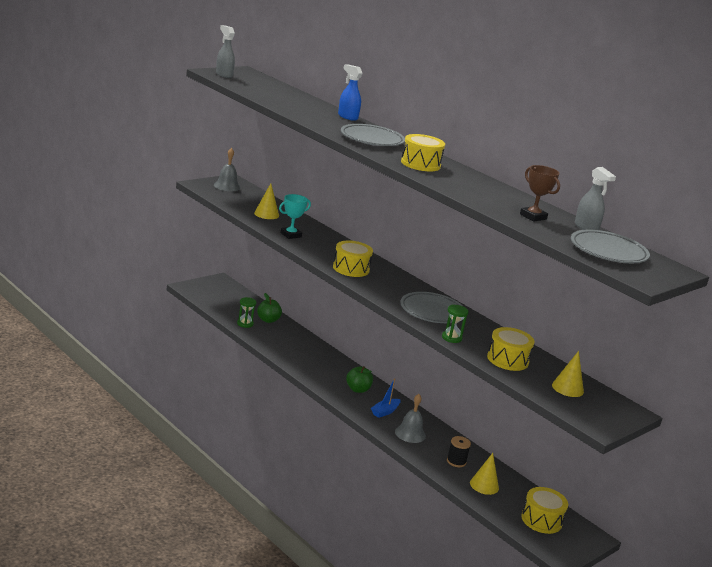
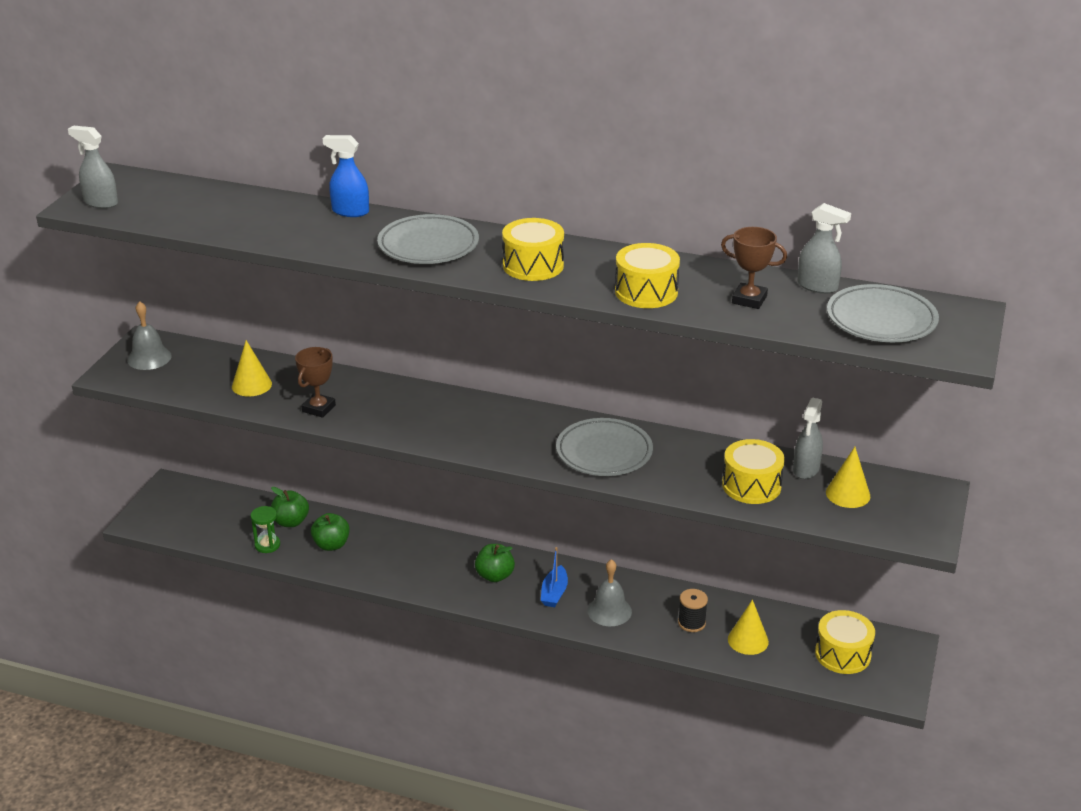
camera: 25 degrees left, 10 degrees up
turquoise trophy [279,194,311,239] -> brown trophy [295,347,336,418]
yellow drum [333,241,373,277] -> yellow drum moved to [615,243,680,308]
green hourglass [442,305,468,343] -> none
none -> green apple [311,513,350,551]
none -> grey spray bottle [793,397,823,479]

